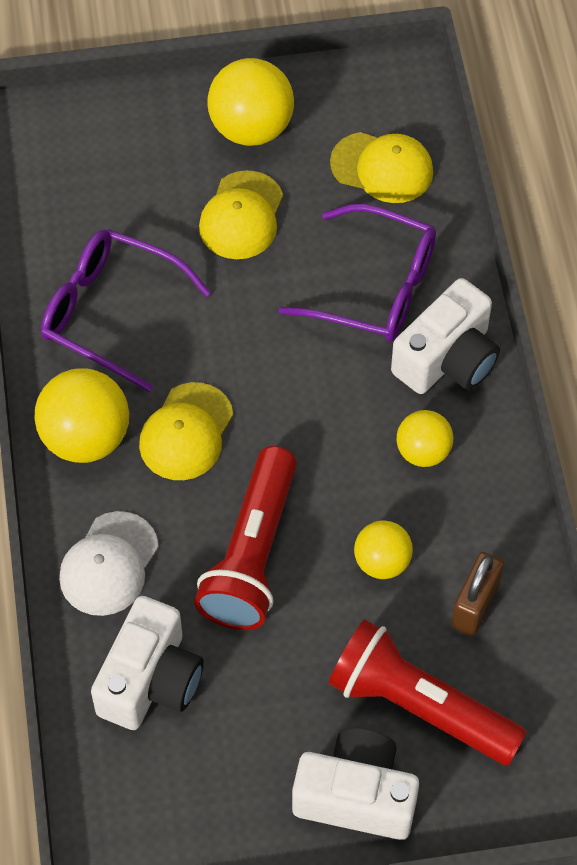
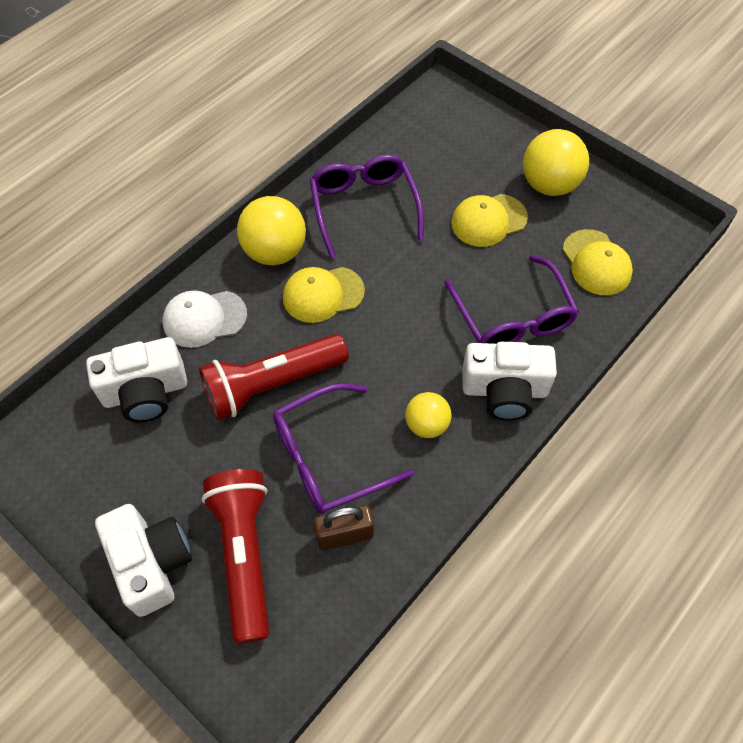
camera: 50 degrees right, 0 degrees up
yellow ball [354,520,413,579] -> purple glasses [273,383,414,514]

